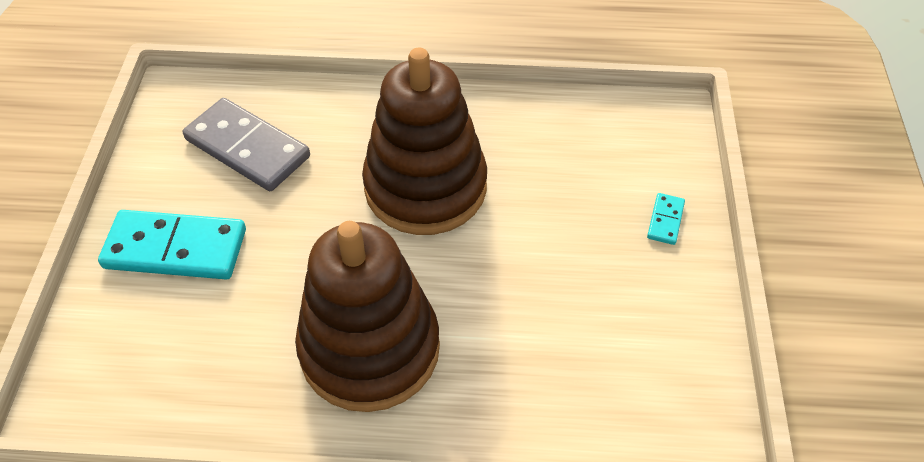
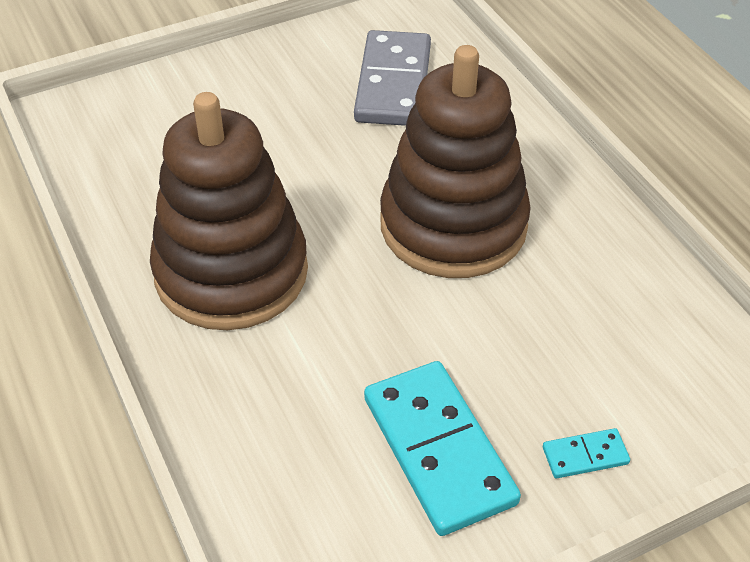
camera: 60 degrees right, 5 degrees down
turquoise domino [98,210,246,279] -> turquoise domino moved to [364,361,521,536]

